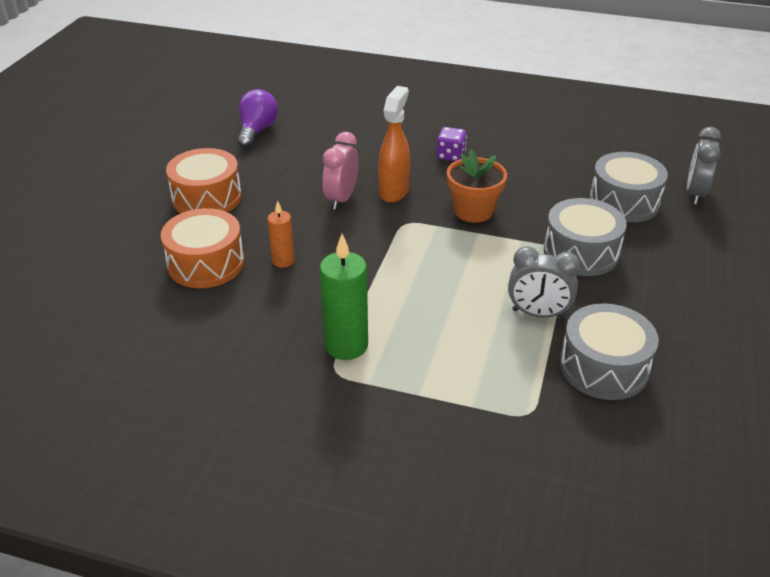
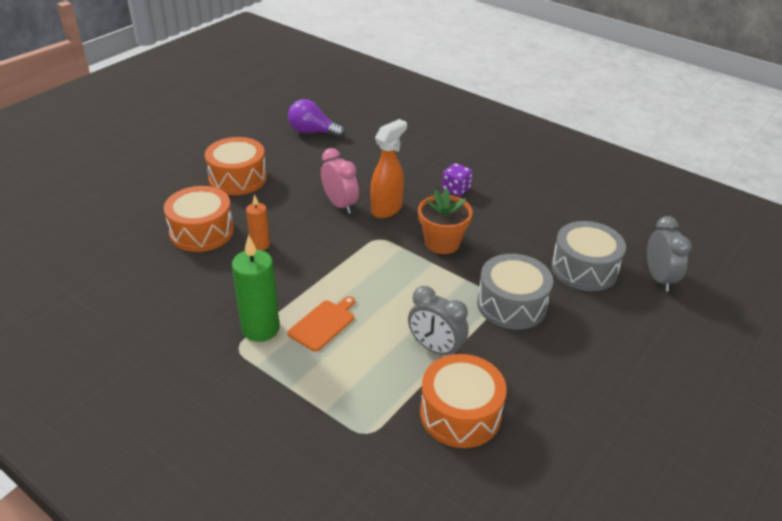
camera: 20 degrees right, 0 degrees up
purple light bulb [237,89,278,148] -> purple light bulb turned 105 degrees counterclockwise [288,99,345,138]
pink clock [322,132,359,210] -> pink clock turned 105 degrees clockwise [321,148,359,214]
grey drum [560,303,659,400] -> orange drum [420,354,507,448]
grey clock [687,127,721,204] -> grey clock turned 135 degrees clockwise [647,216,692,292]
none -> orange cutting board [287,296,355,352]

